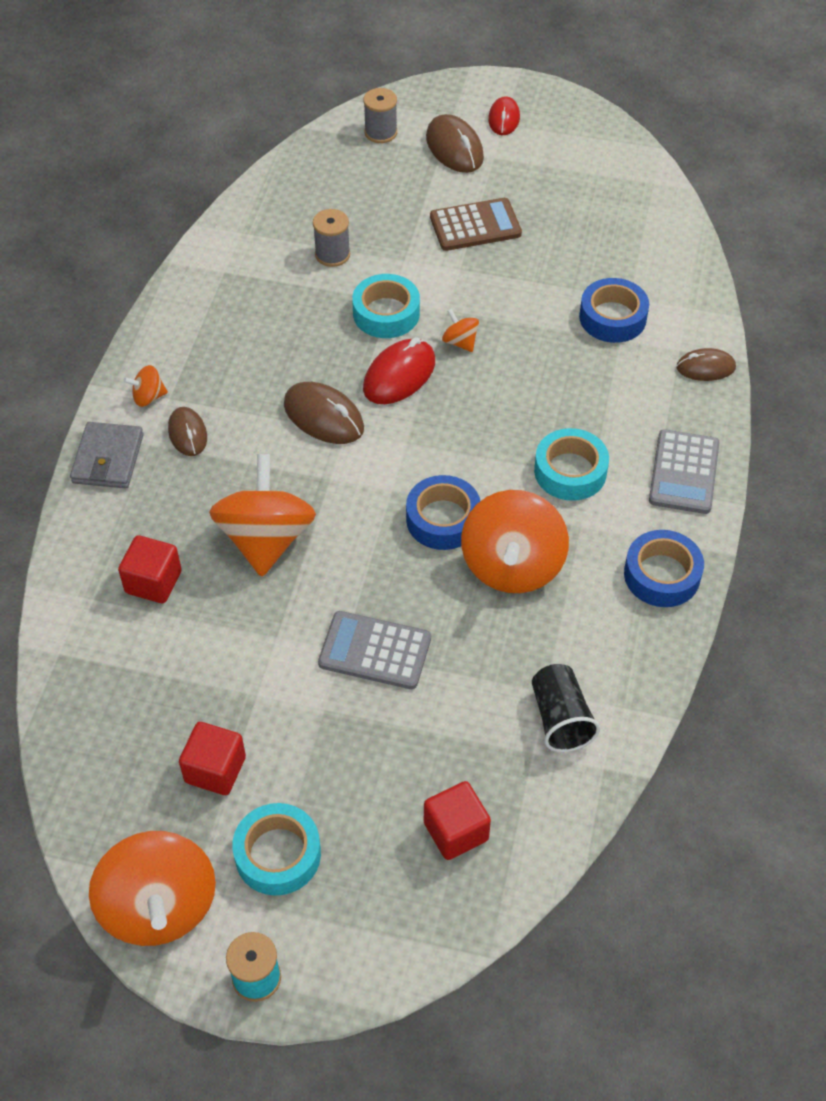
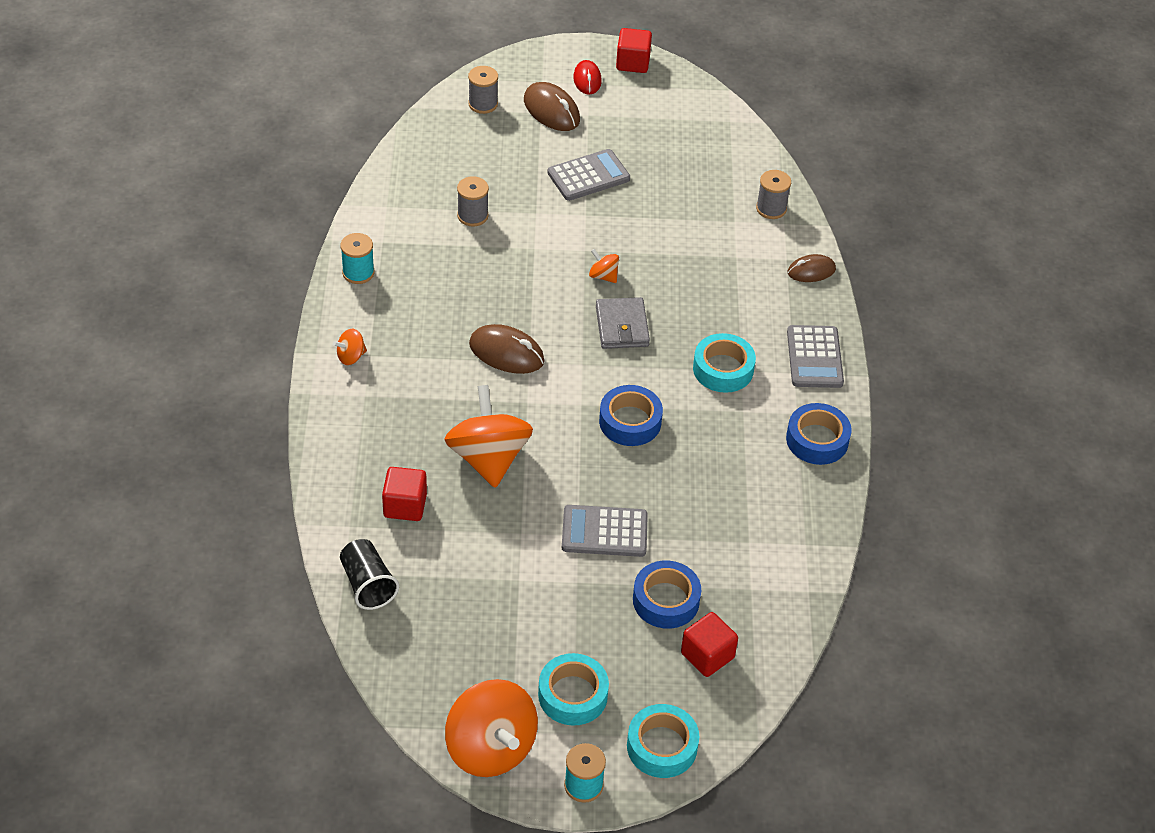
camera: 15 degrees left, 5 degrees down
grey wallet [70,422,144,488] -> grey wallet moved to [596,297,650,349]
brown mouse [168,407,207,456] -> none
red cube [179,722,246,795] -> red cube moved to [616,28,652,73]
turquoise tape [352,274,420,338] -> turquoise tape moved to [627,704,699,778]
red mouse [363,337,435,404] -> none
brown calculator [430,198,522,251] -> grey calculator [548,149,630,201]
orange spinning top [461,490,569,593] -> none
black cup [532,664,600,752] -> black cup moved to [340,539,399,610]
blue tape [579,278,649,343] -> blue tape moved to [633,561,701,629]
none -> turquoise spool [340,233,374,284]
none -> grey spool [756,170,791,219]

